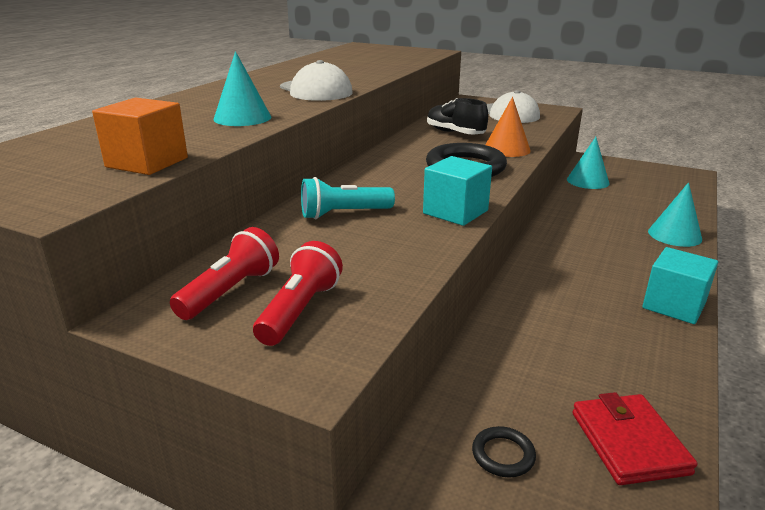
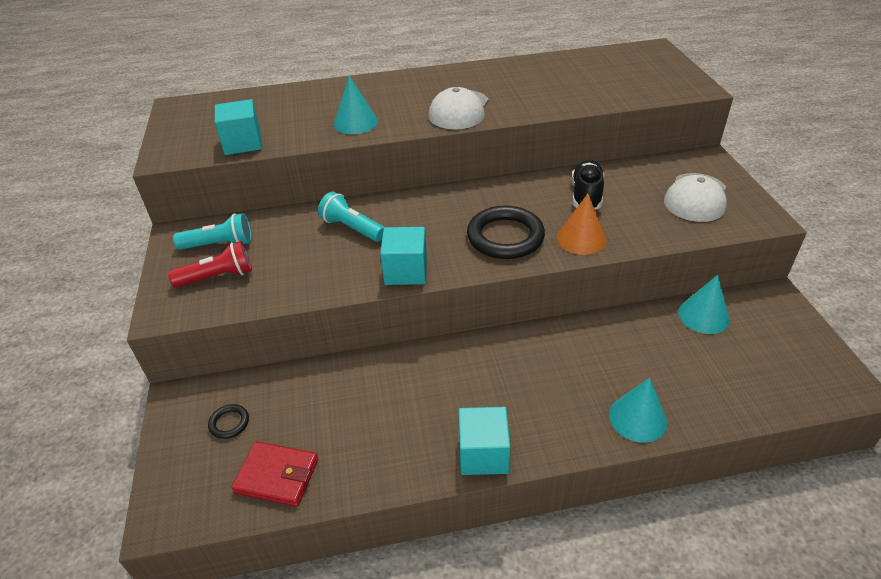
camera: 55 degrees right, 15 degrees up
orange cube [92,97,188,175] -> turquoise cube [215,99,262,155]
red flashlight [170,227,279,320] -> turquoise flashlight [173,213,252,250]
red wallet [572,392,697,485] -> red wallet turned 60 degrees clockwise [231,441,318,507]

